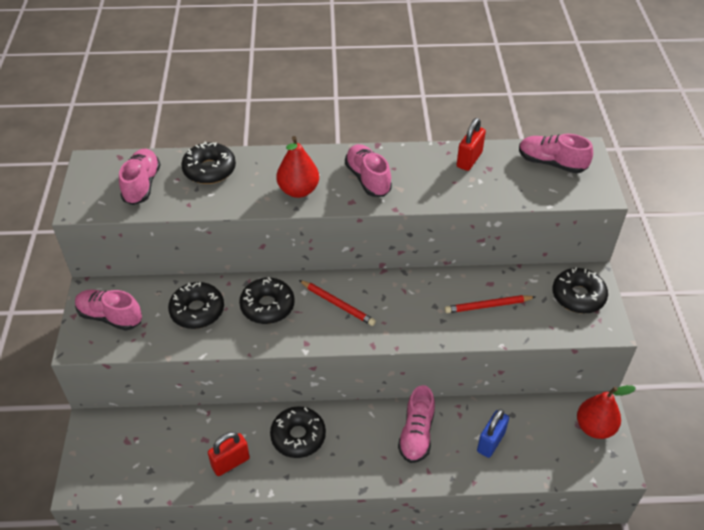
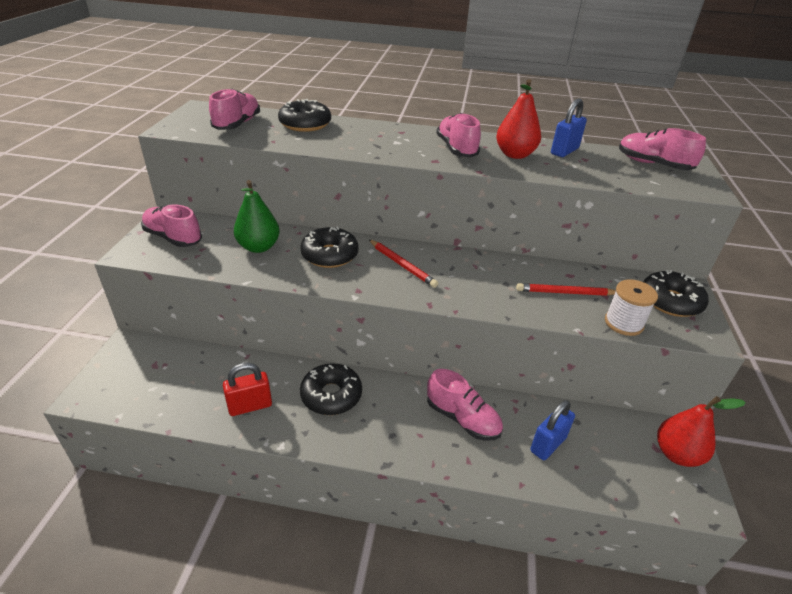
camera: 10 degrees right, 10 degrees down
black donut [168,282,224,329] -> green pear [234,180,280,253]
red pear [276,136,319,198] -> red pear moved to [496,79,541,159]
pink shoe [398,385,435,463] -> pink shoe turned 75 degrees counterclockwise [427,369,503,441]
red padlock [457,118,486,171] -> blue padlock [551,98,587,157]
none -> white spool [605,279,658,336]

